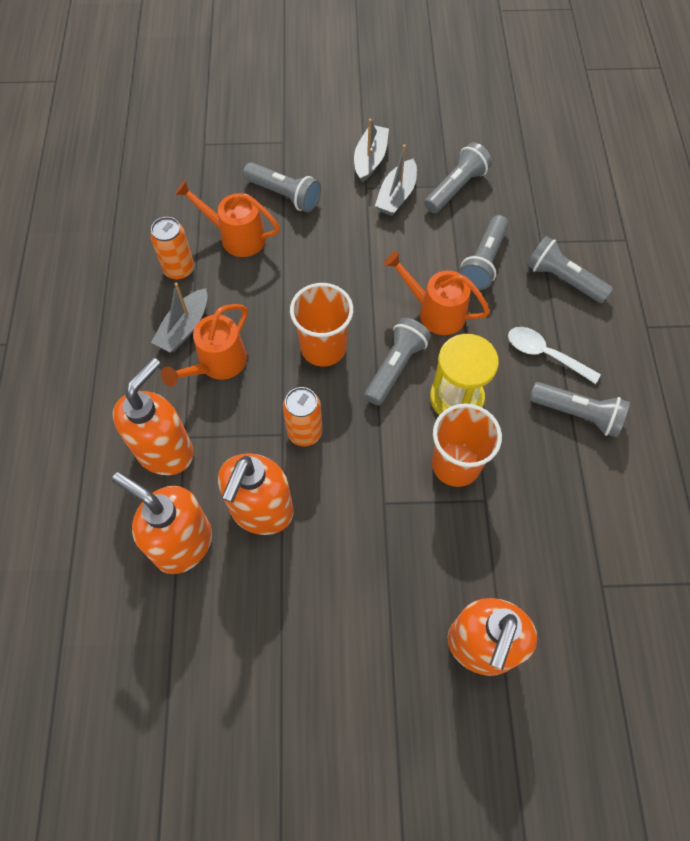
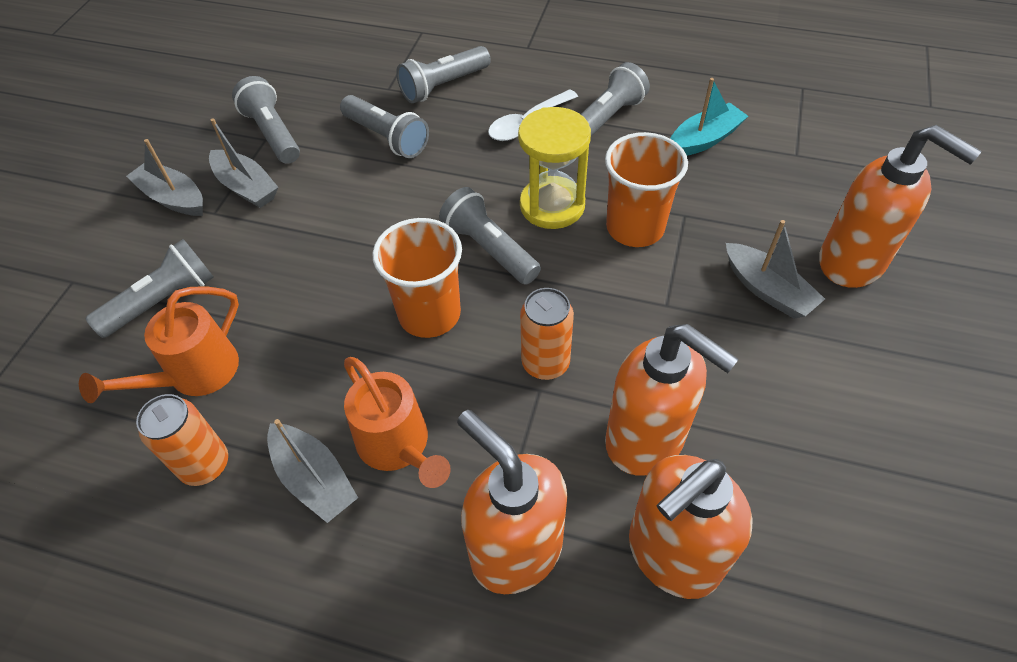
camera: 70 degrees left, 10 degrees down
orange watering can [384,251,490,335] -> none
none -> turquoise boat [670,78,748,156]
none -> grey boat [726,220,825,319]

